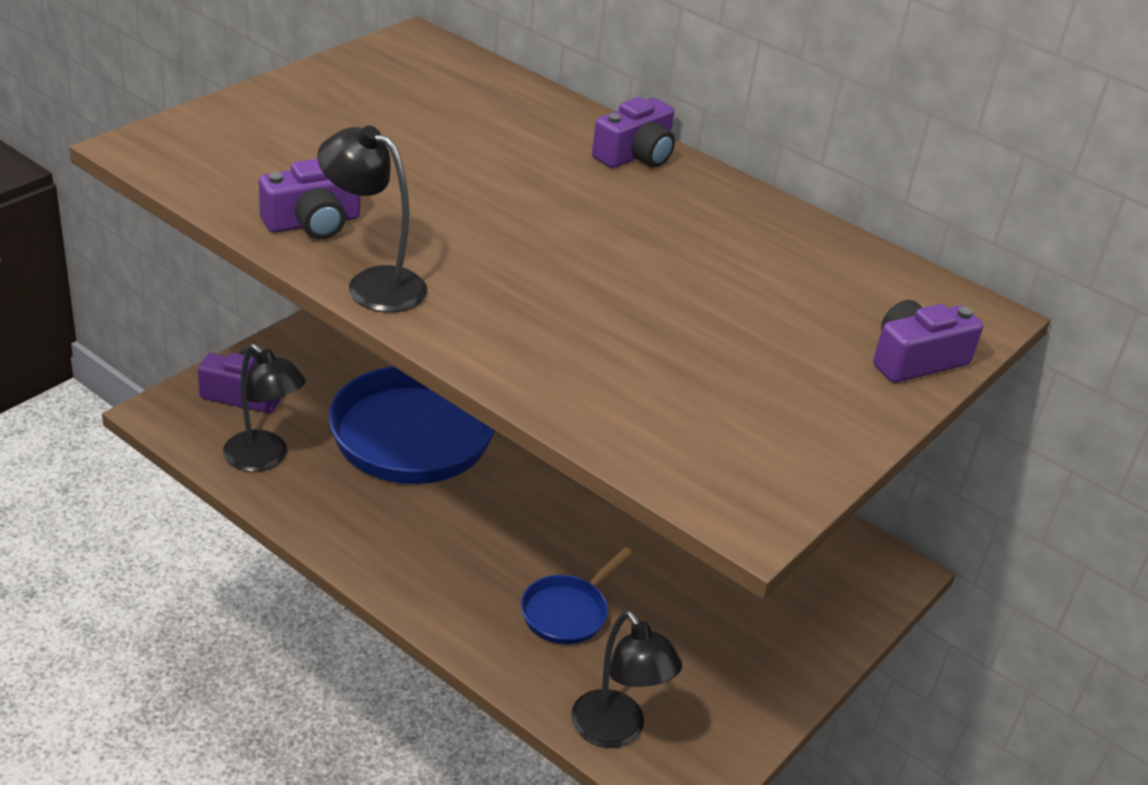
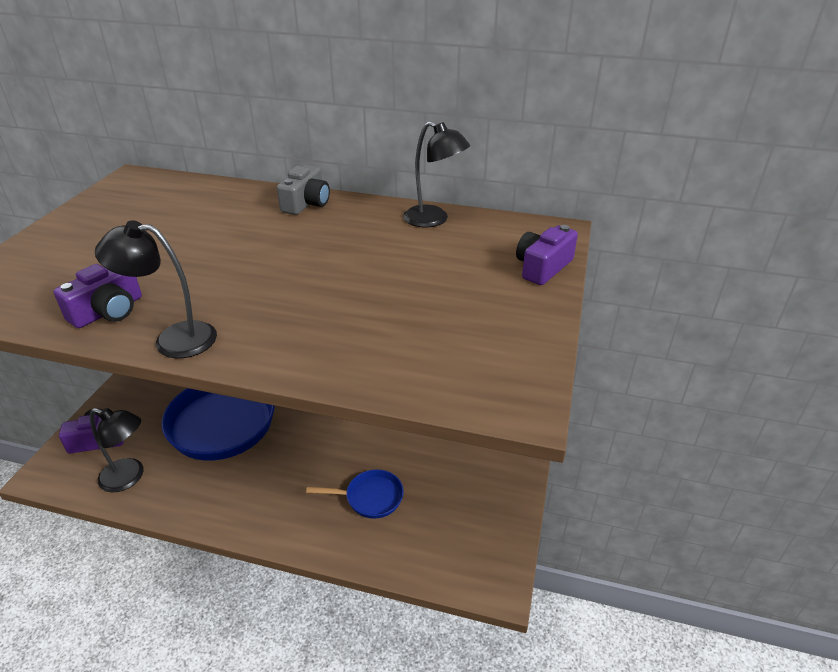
camera: 20 degrees left, 0 degrees up
blue pan [521,547,632,644] -> blue pan turned 105 degrees counterclockwise [306,469,404,519]
black lamp [571,610,682,748] -> black lamp moved to [403,121,470,227]
purple camera [592,97,675,168] -> grey camera [277,165,330,215]

